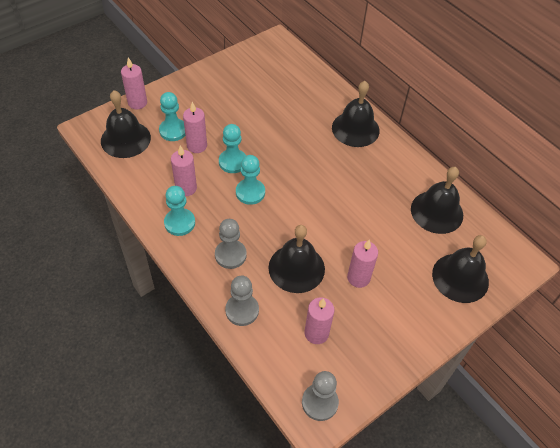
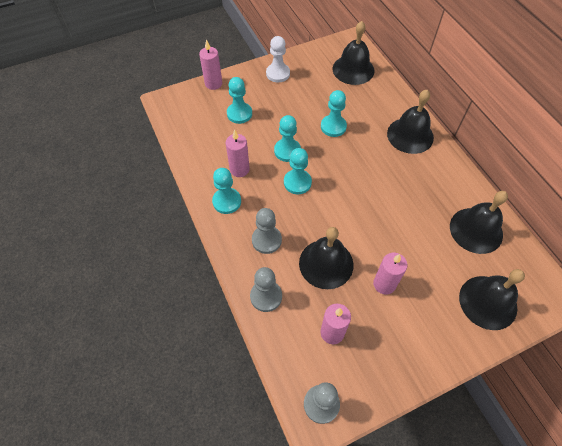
camera: 15 degrees right, 5 degrees up
black bell [101,90,151,158] -> black bell moved to [333,21,375,85]
pink candle [183,102,207,153] -> none
none -> white pawn [266,36,290,82]
none -> turquoise pawn [321,90,347,137]

